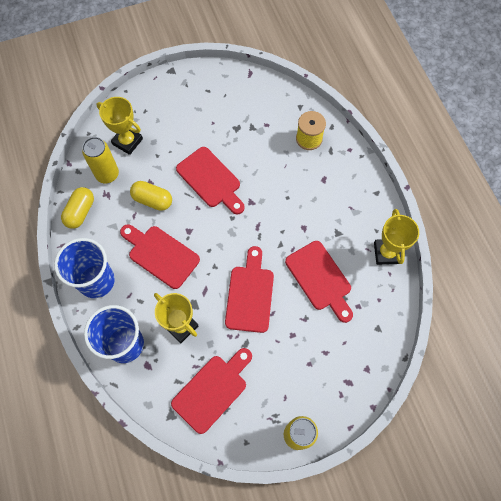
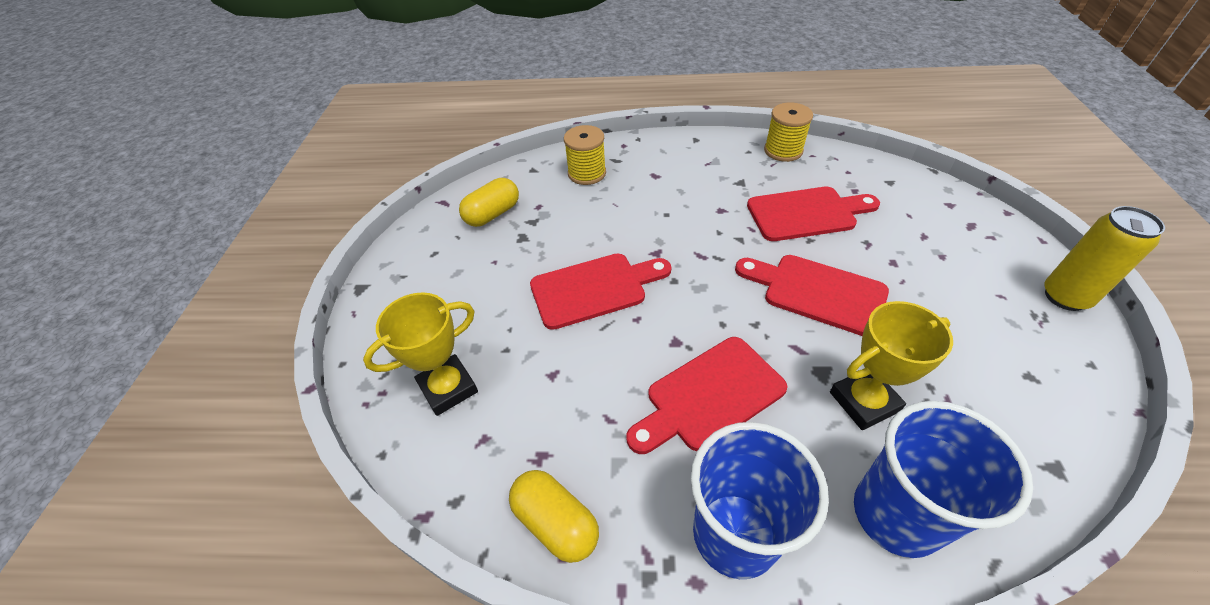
camera: 65 degrees left, 20 degrees down
yellow can [82,137,119,183] -> none
yellow capsule [130,181,172,211] -> yellow capsule moved to [459,178,519,227]
red cutting board [171,348,252,434] -> none
yellow trophy [374,209,419,265] -> yellow spool [764,103,813,162]

